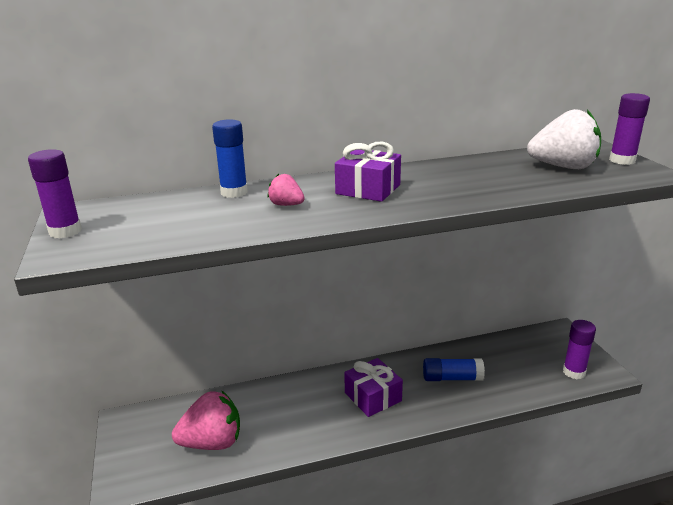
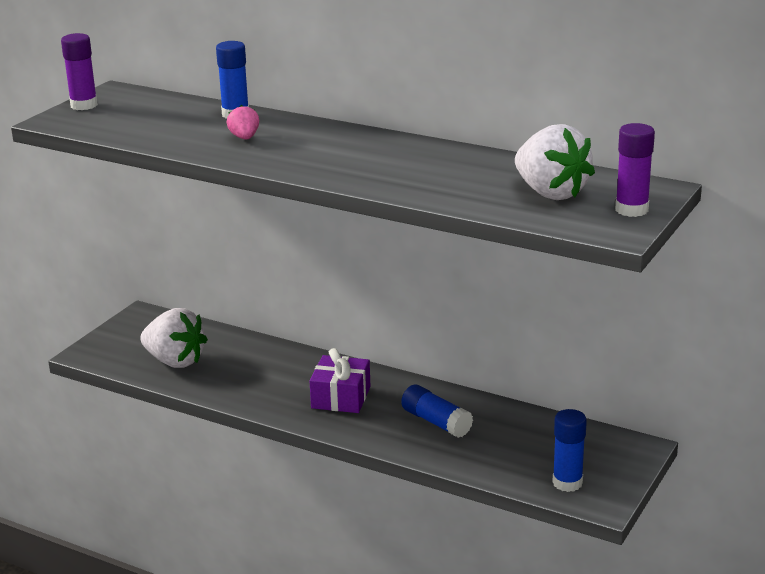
camera: 45 degrees right, 0 degrees up
pink strawberry [172,391,240,450] -> white strawberry [140,308,208,368]
purple gift [335,142,401,202] -> none
purple glue stick [563,320,596,379] -> blue glue stick [552,409,587,492]

